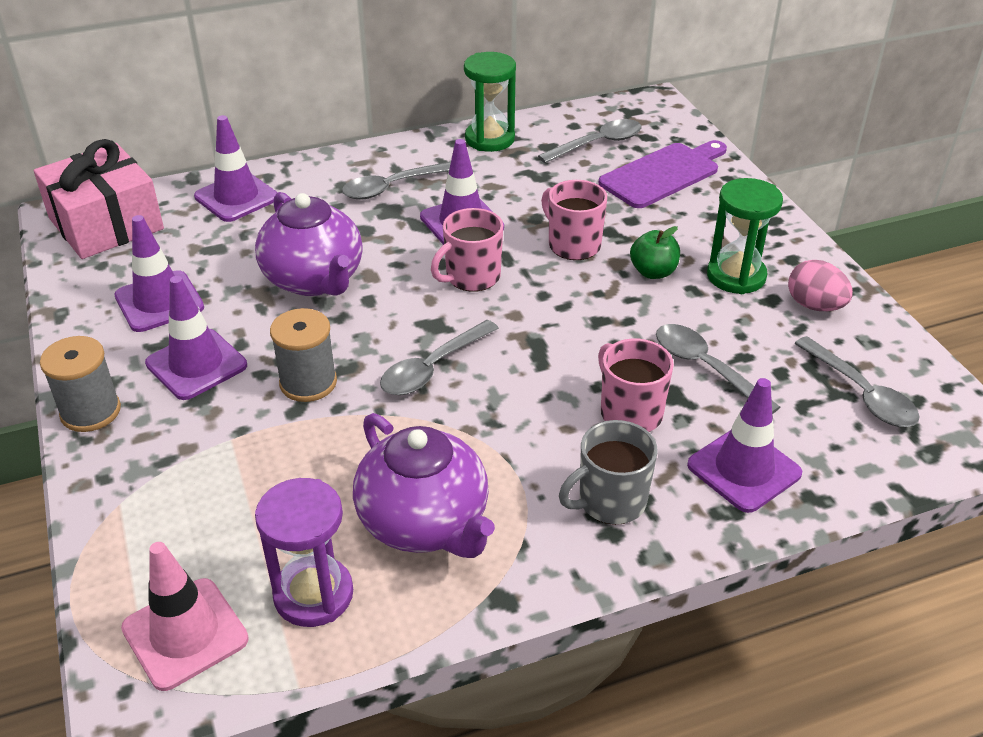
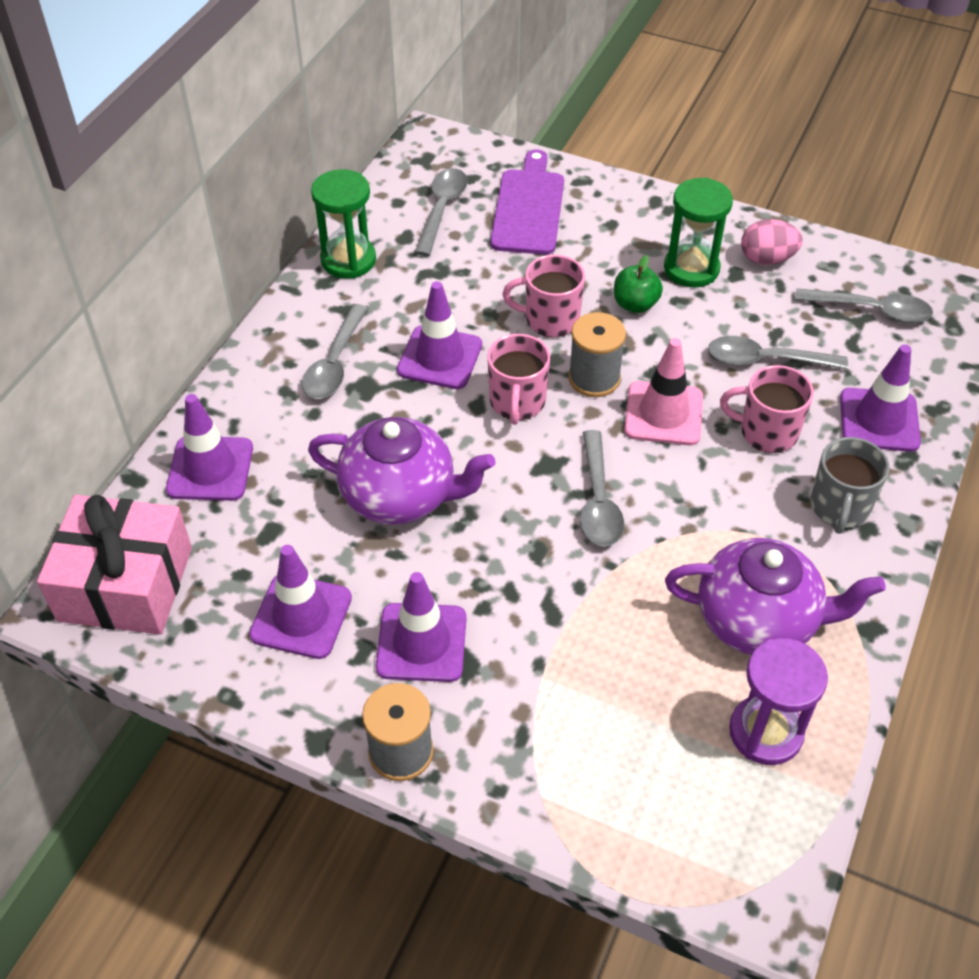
camera: 45 degrees left, 10 degrees up
pink traffic cone [121,542,249,691] -> pink traffic cone moved to [624,338,703,445]
grey spool [270,308,337,402] -> grey spool moved to [568,312,626,397]

